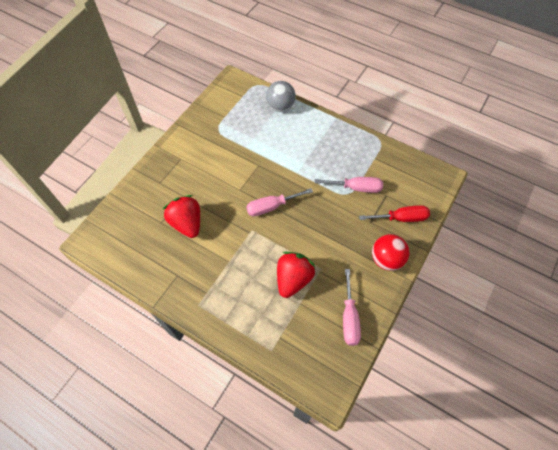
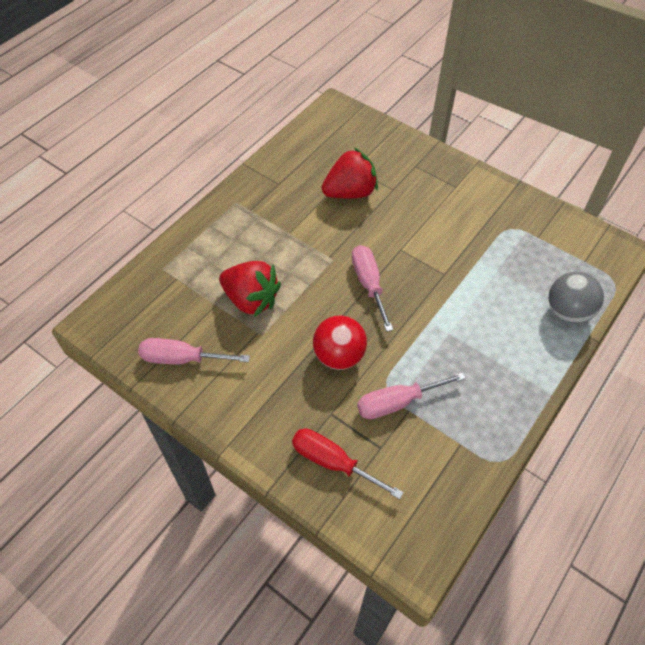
camera: 95 degrees right, 5 degrees down
pink screwdriver [315,177,383,193] -> pink screwdriver turned 60 degrees clockwise [357,372,466,419]
red screwdriver [359,205,430,222] -> red screwdriver turned 120 degrees clockwise [292,429,404,499]
red ball [372,234,410,271] -> red ball moved to [313,316,367,370]

